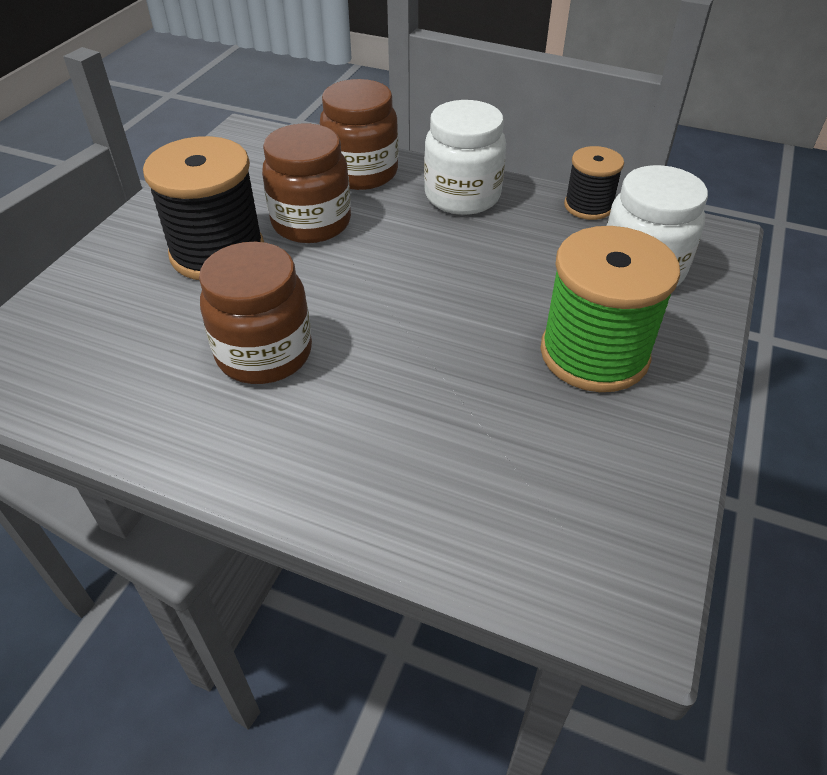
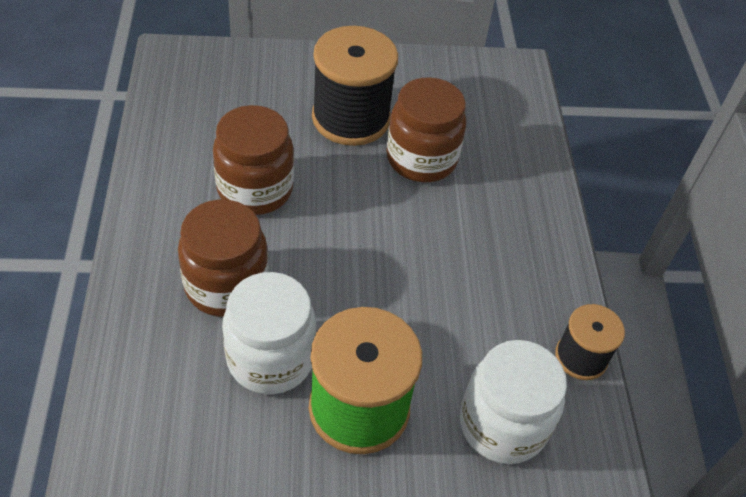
camera: 60 degrees right, 5 degrees up
brown jar [320,79,398,190] -> brown jar moved to [178,199,269,317]
white jar [424,100,506,215] -> white jar moved to [222,272,317,394]

